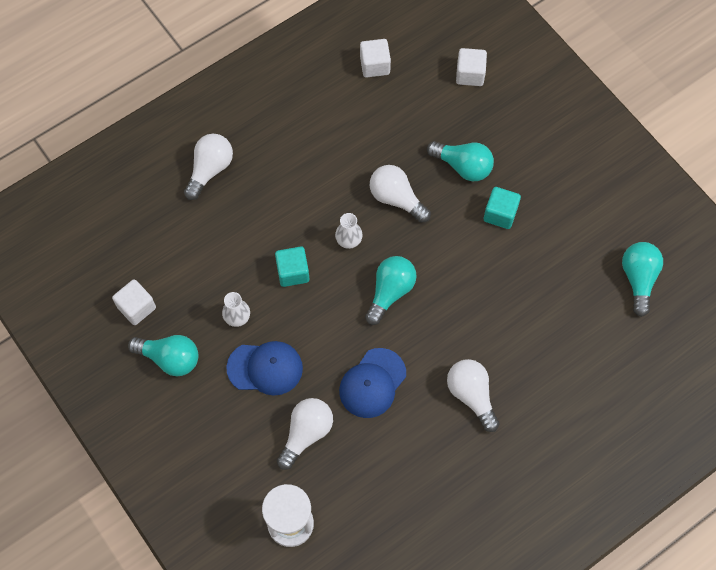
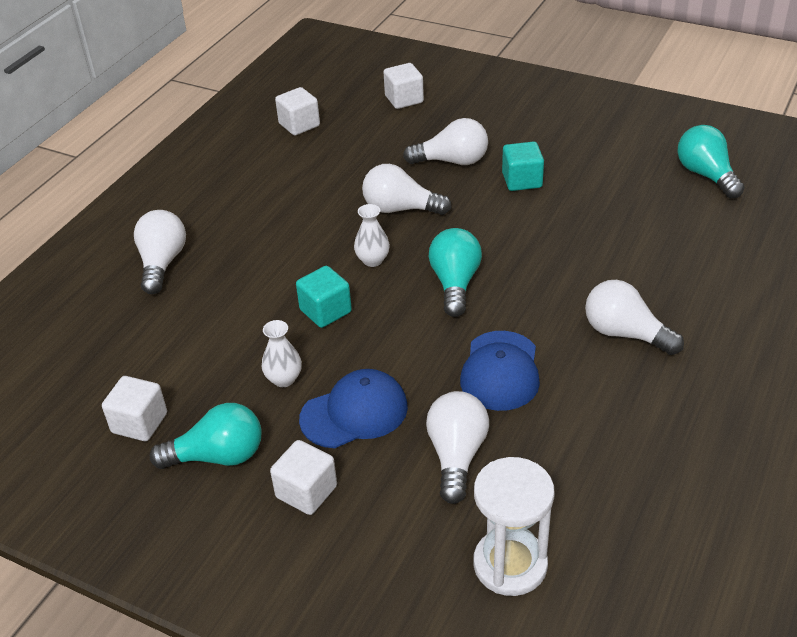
camera: 25 degrees left, 25 degrees down
turquoise light bulb [427,141,494,181] -> white light bulb [403,118,488,165]
none -> white cube [270,440,337,515]

